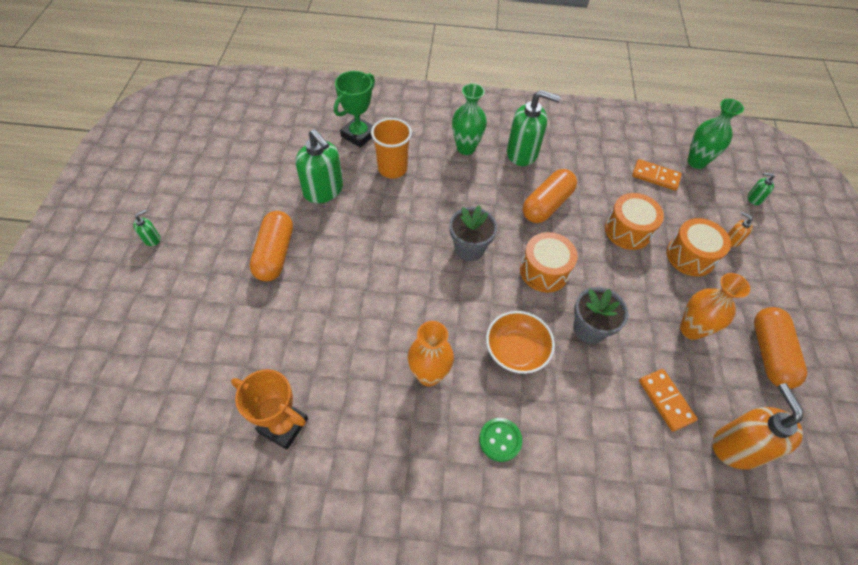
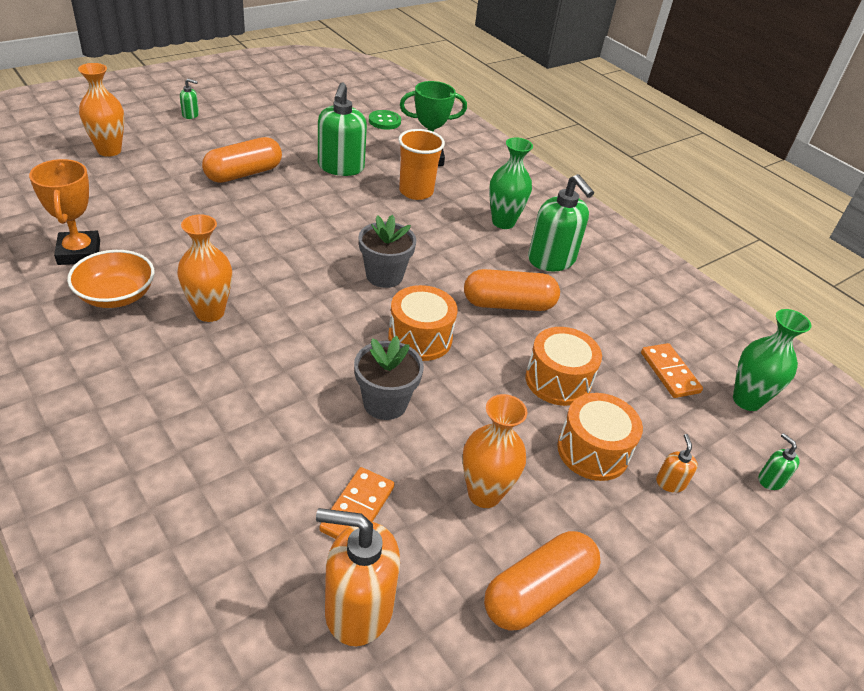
camera: 45 degrees right, 15 degrees down
green button [479,418,522,462] -> green button moved to [369,110,401,130]
orange bowl [486,311,555,374] -> orange bowl moved to [67,250,155,308]
orange soap dispenser [712,383,803,470] -> orange soap dispenser turned 120 degrees counterclockwise [316,508,400,646]
none -> orange vase [78,63,124,157]

